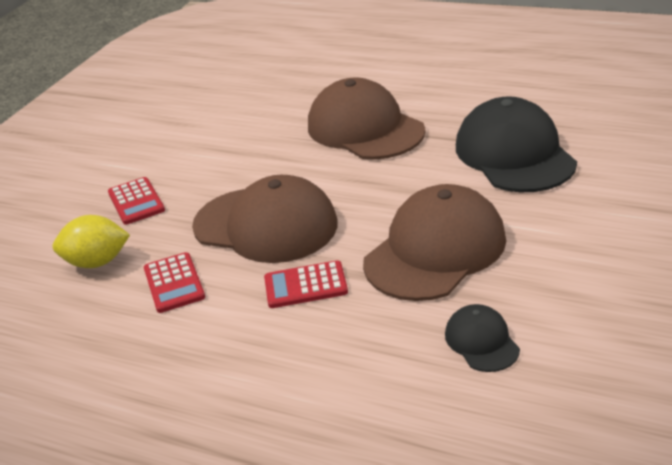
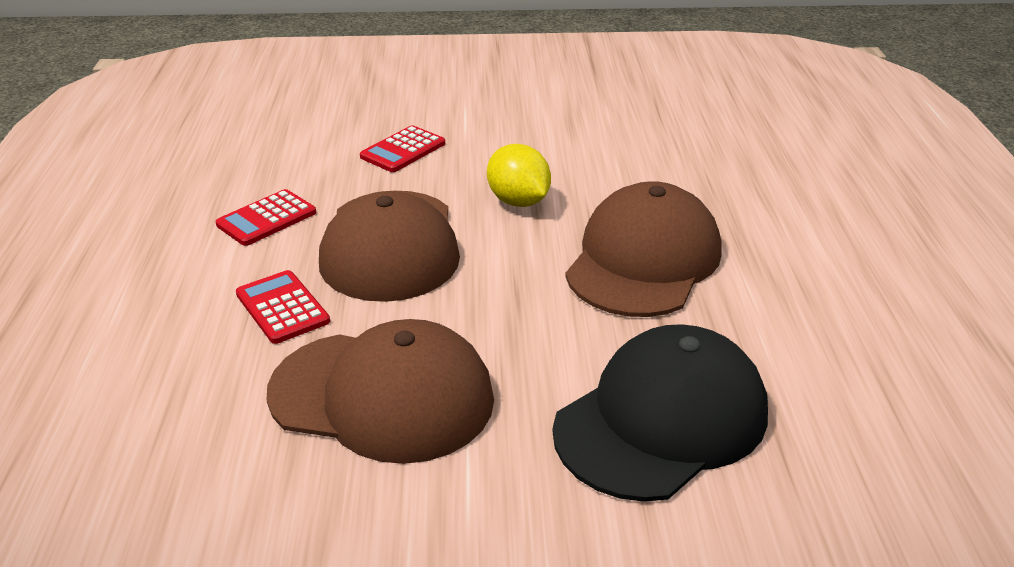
camera: 60 degrees right, 0 degrees up
yellow lemon [53,215,130,268] -> yellow lemon moved to [487,144,551,207]
black cap [445,304,520,372] -> none

